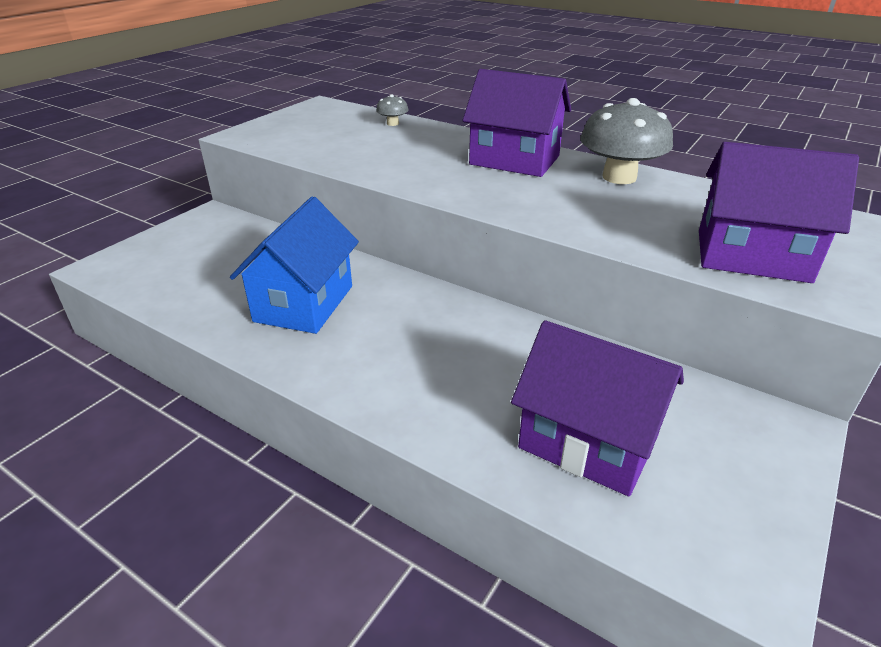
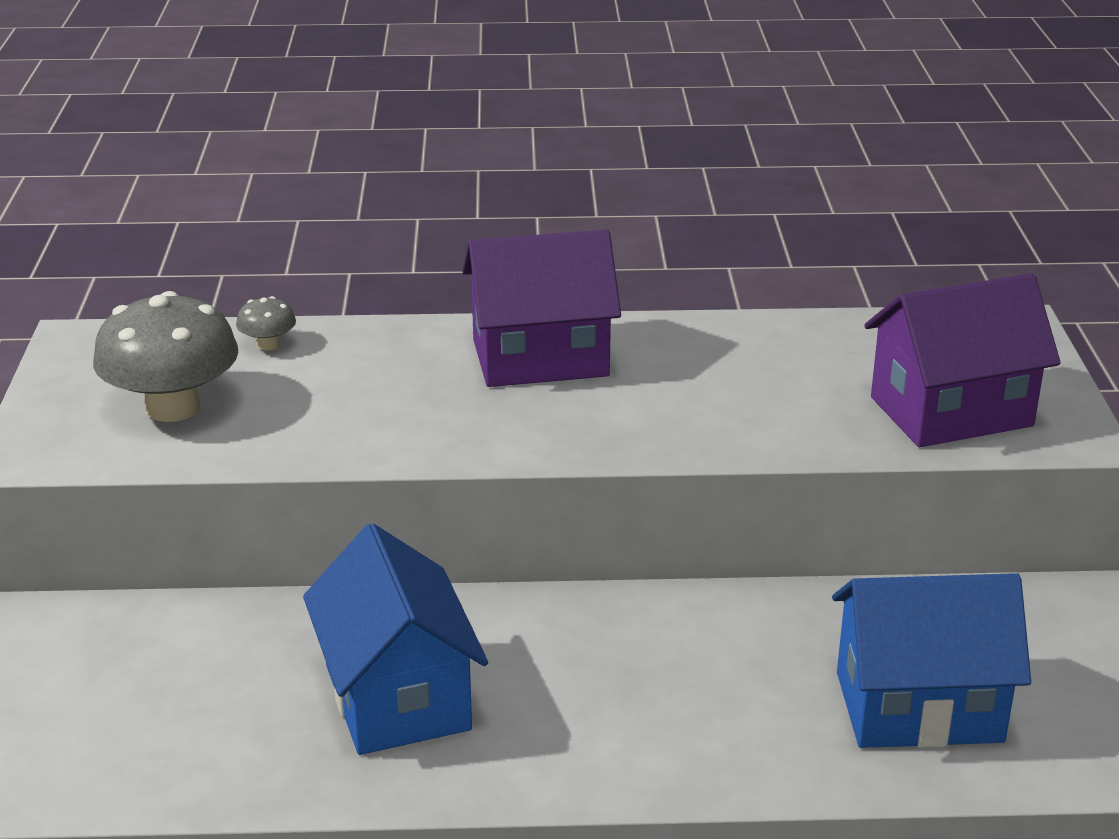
camera: 35 degrees left, 5 degrees down
purple house [511,320,684,496] -> blue house [832,573,1031,748]
grey mushroom [580,98,673,184] -> grey mushroom moved to [93,291,238,422]

